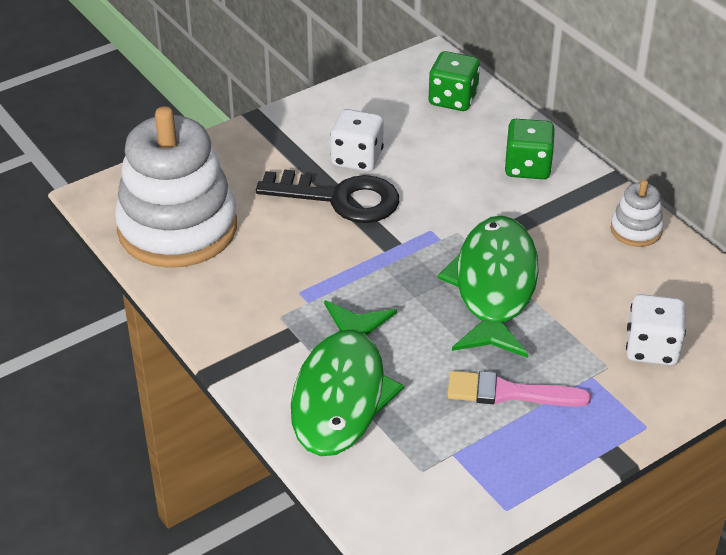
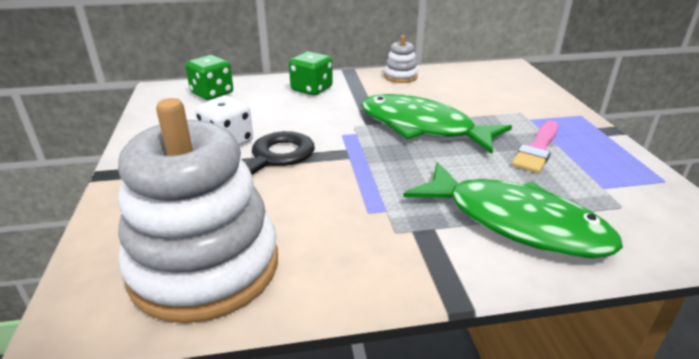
camera: 65 degrees left, 10 degrees down
white dice [626,294,686,366] -> none

